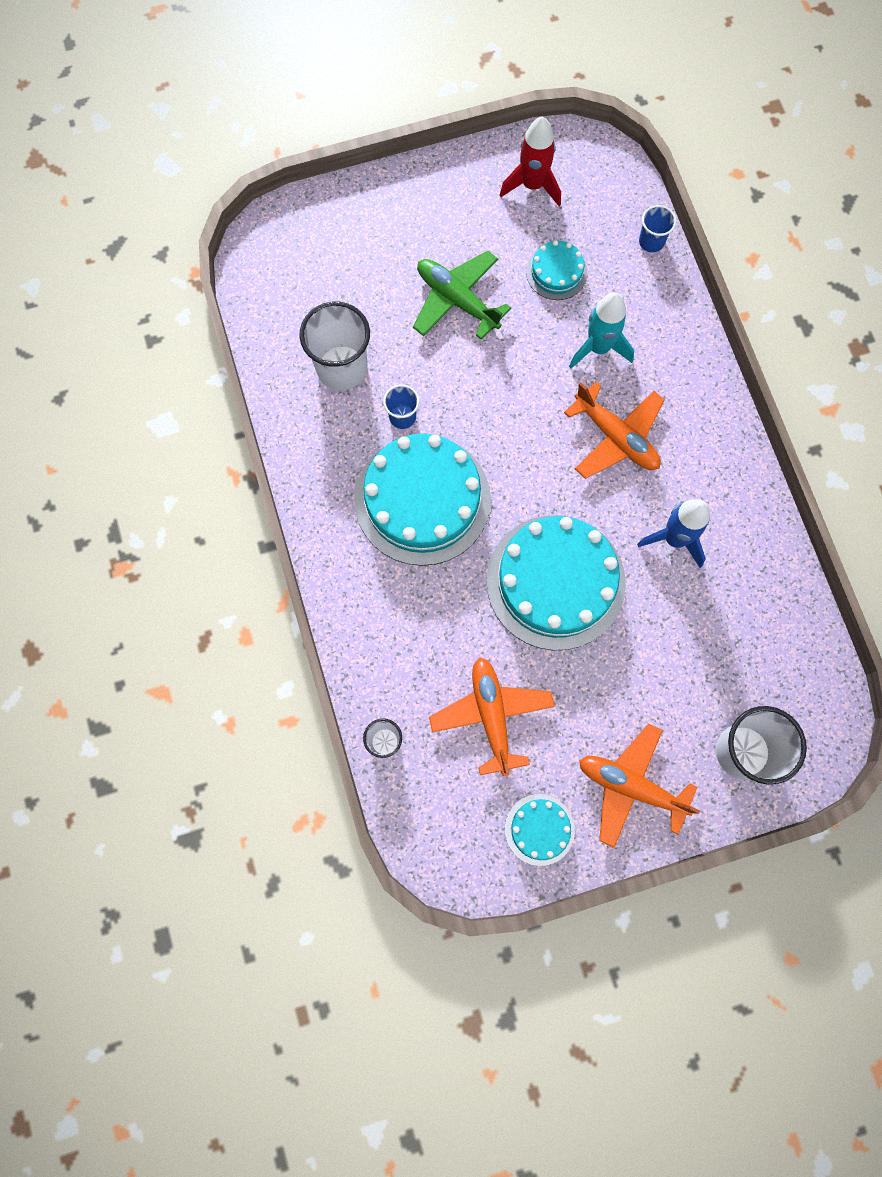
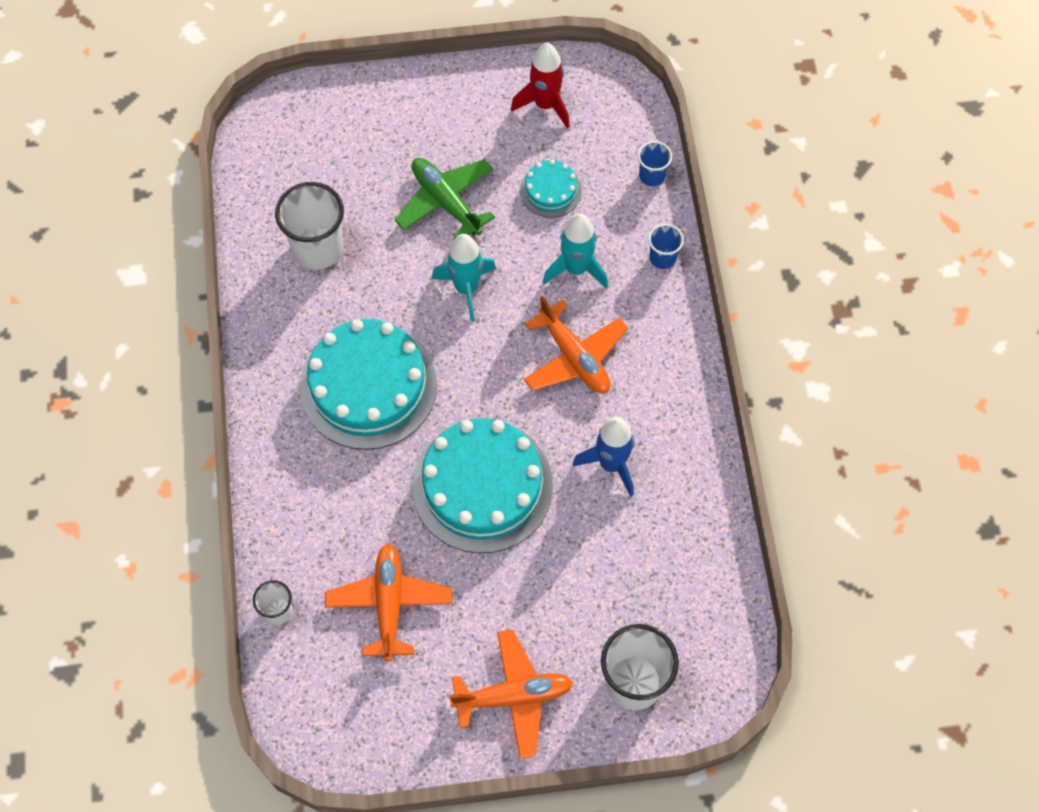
camera: 10 degrees right, 10 degrees down
blue cup [383,384,419,429] -> blue cup moved to [648,224,684,269]
turquoise cake [505,794,575,866] -> none
orange plane [579,724,700,848] -> orange plane turned 135 degrees clockwise [449,629,573,759]
none -> turquoise rocket [432,234,496,322]

